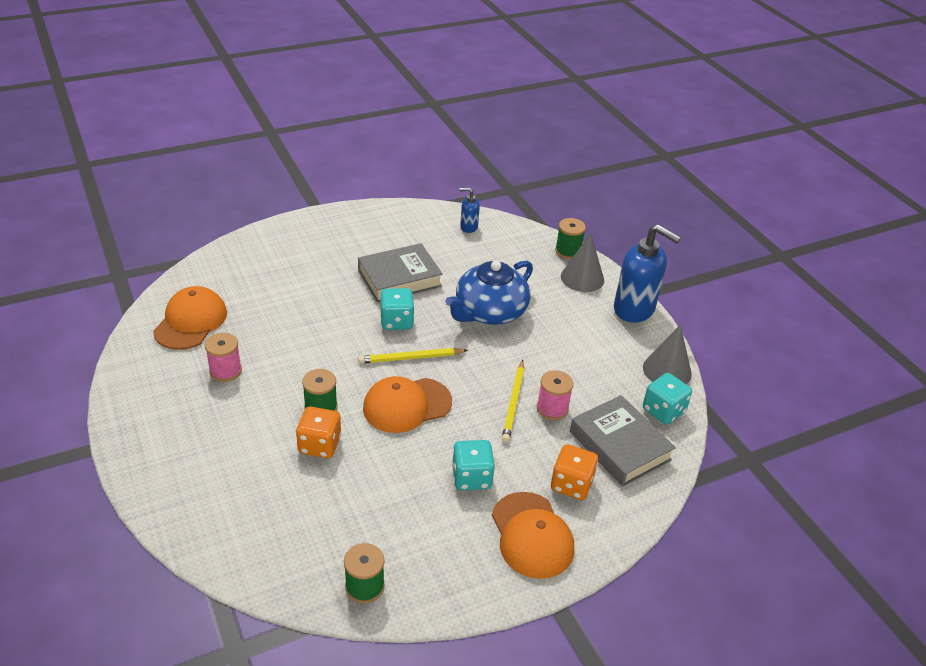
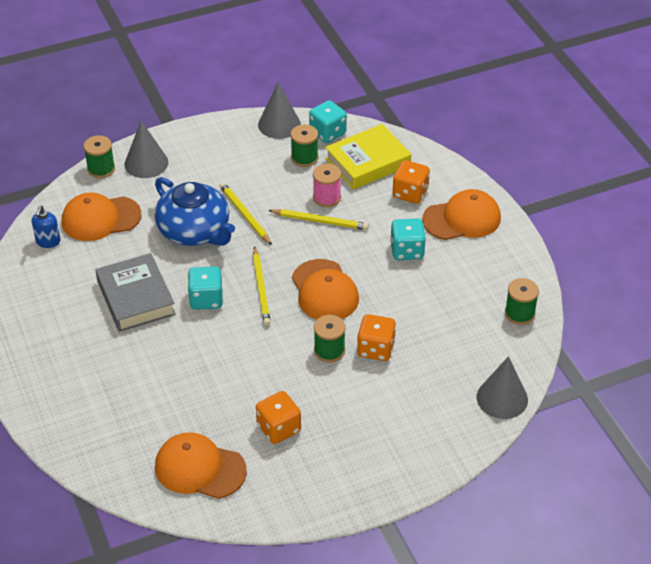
camera: 85 degrees left, 5 degrees up
pink spool [205,333,242,382] -> orange dice [256,391,301,444]
grey book [570,395,676,486] -> yellow book [325,124,411,190]
blue soap dispenser [614,224,681,323] -> none
none -> orange cap [62,192,141,241]
none -> yellow pencil [219,182,272,245]
none -> green spool [291,124,318,167]
none -> grey cone [477,356,528,419]

